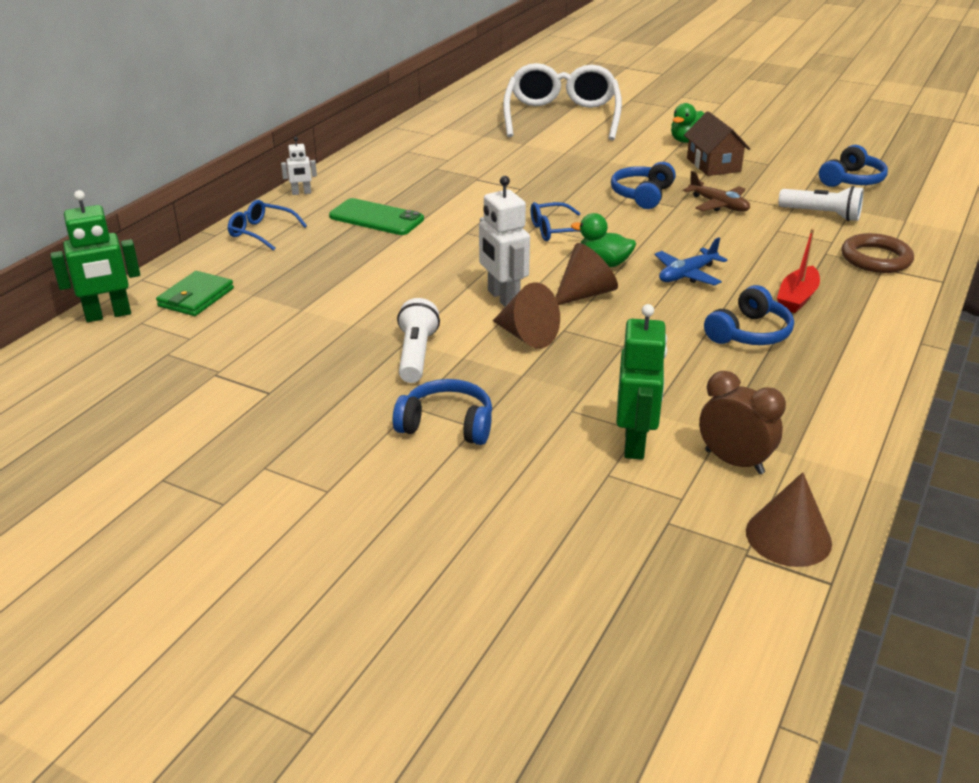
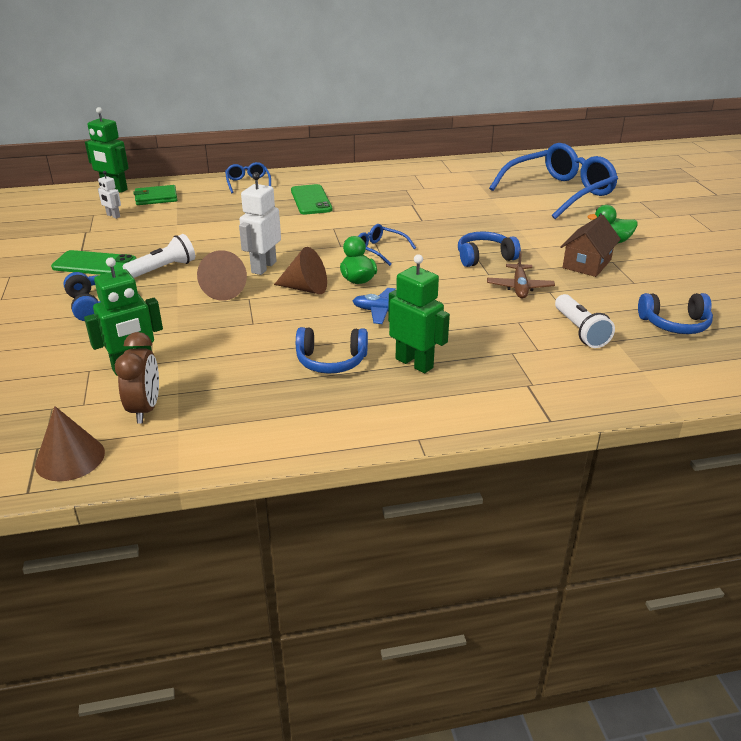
camera: 50 degrees right, 0 degrees up
white robot [281,137,317,195] -> white robot moved to [98,171,121,219]
white glasses [503,63,622,140] -> blue glasses [489,143,618,219]
red boat [777,229,820,313] -> green robot [388,254,450,373]
brown ring [841,233,914,273] -> none
none -> green phone [51,250,137,275]

